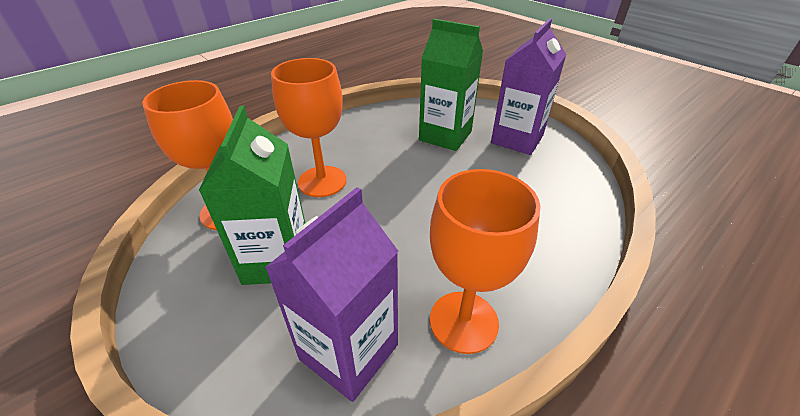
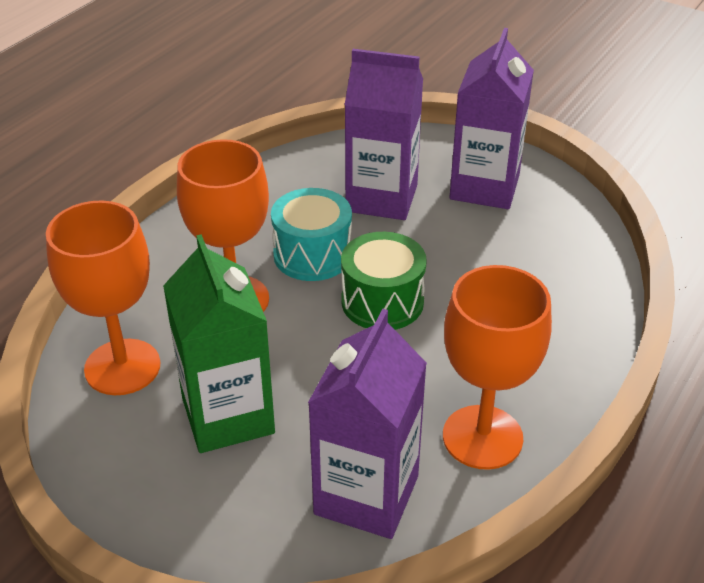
camera: 15 degrees left, 0 degrees up
green carton [419,19,483,151] -> purple carton [345,49,423,220]
none -> turquoise drum [271,188,352,281]
none -> green drum [341,232,427,330]

